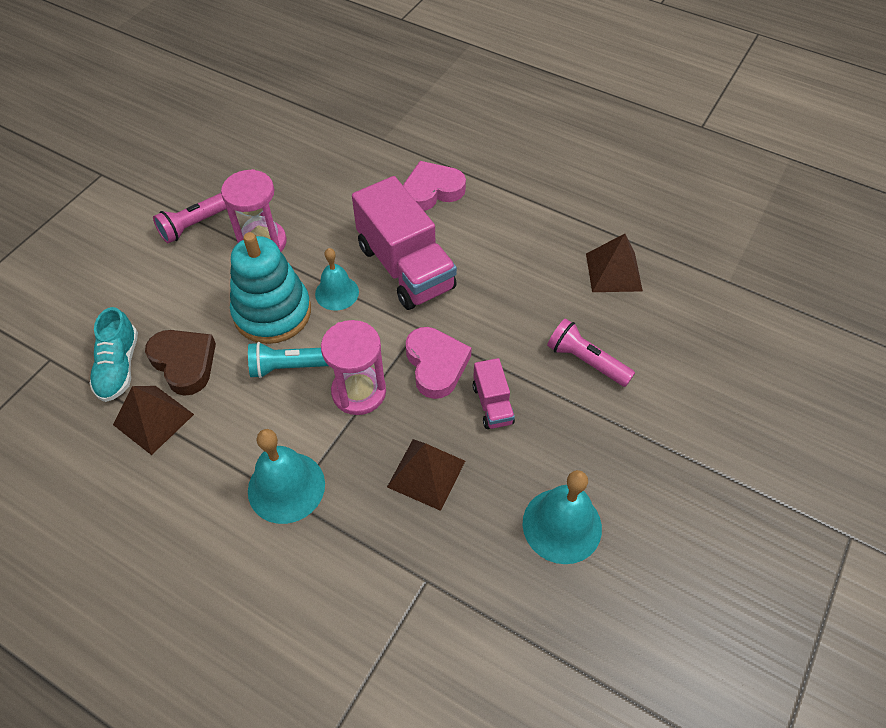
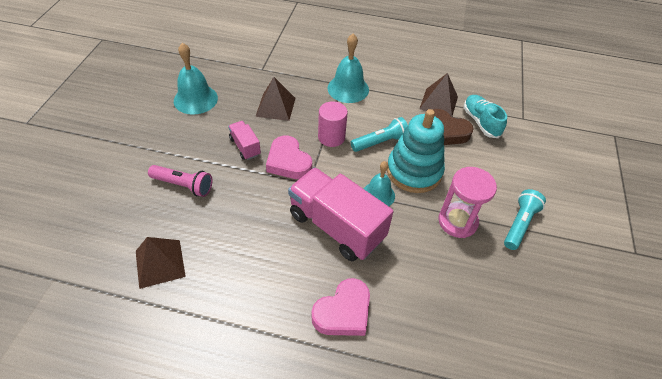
camera: 160 degrees right, 5 degrees down
pink flashlight [153,193,227,243] -> turquoise flashlight [504,189,546,250]
pink hourglass [321,320,386,415] -> pink cylinder [318,101,348,147]

